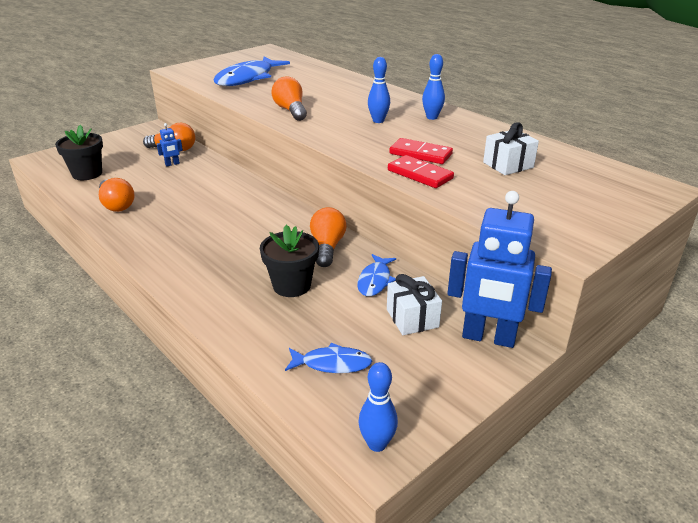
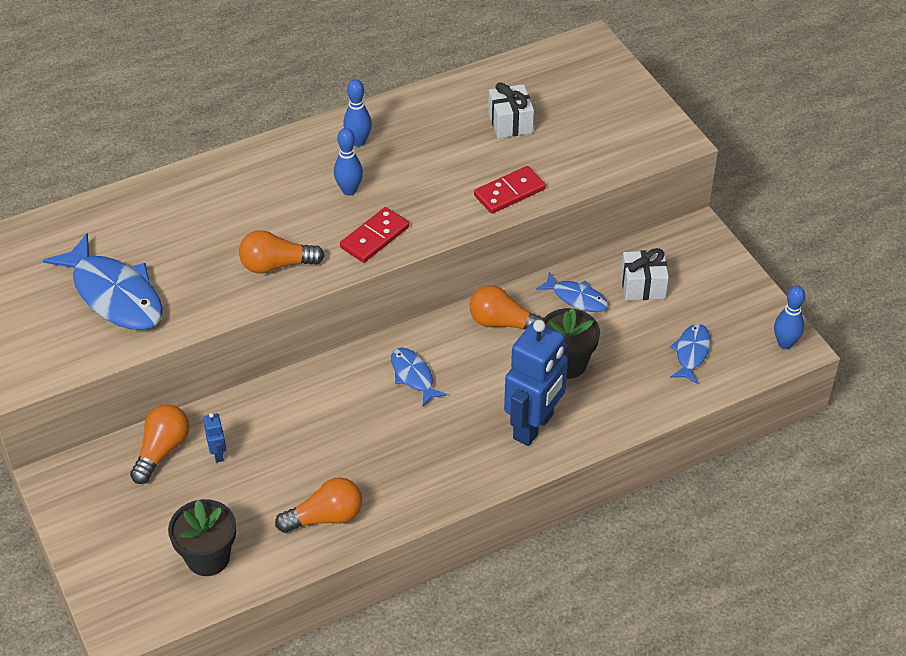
camera: 75 degrees left, 15 degrees up
red domino [389,138,453,164] -> red domino moved to [340,207,409,263]
blue robot [447,191,552,348] -> blue robot moved to [504,320,568,446]
none -> blue fish [391,348,447,406]

